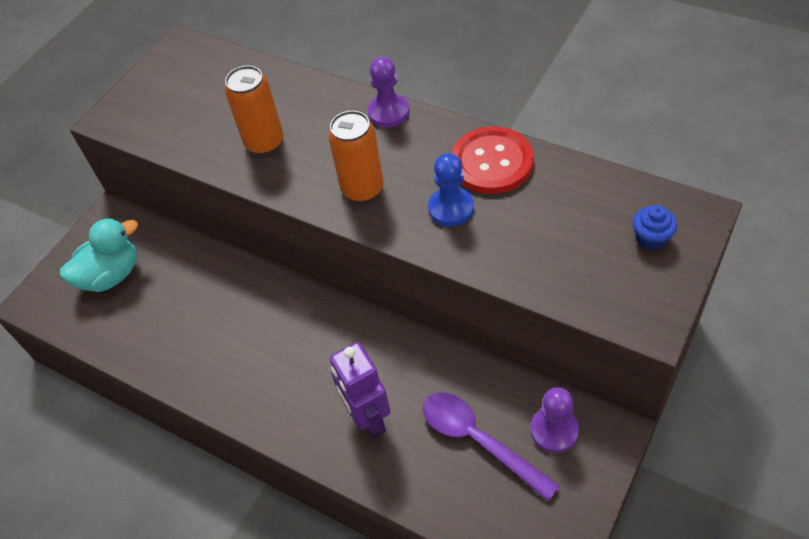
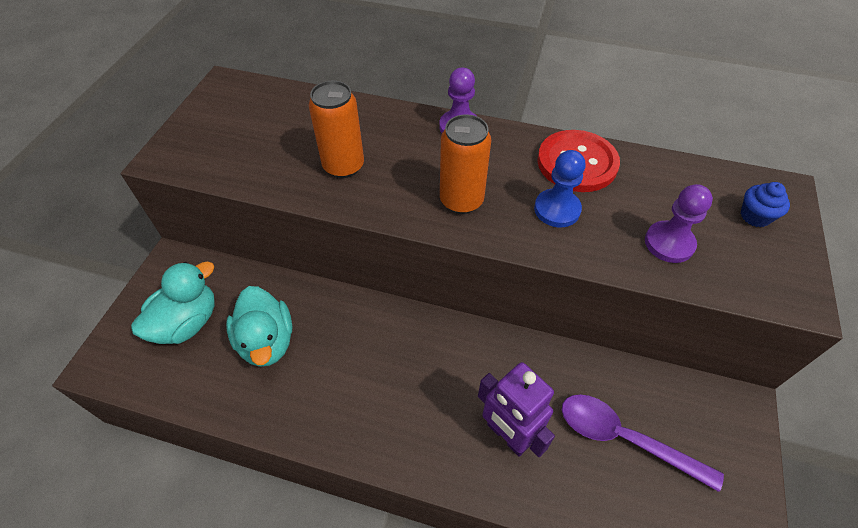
camera: 20 degrees left, 0 degrees up
purple pawn [531,387,579,453] -> purple pawn moved to [645,184,713,263]
none -> turquoise duck [226,286,293,367]

